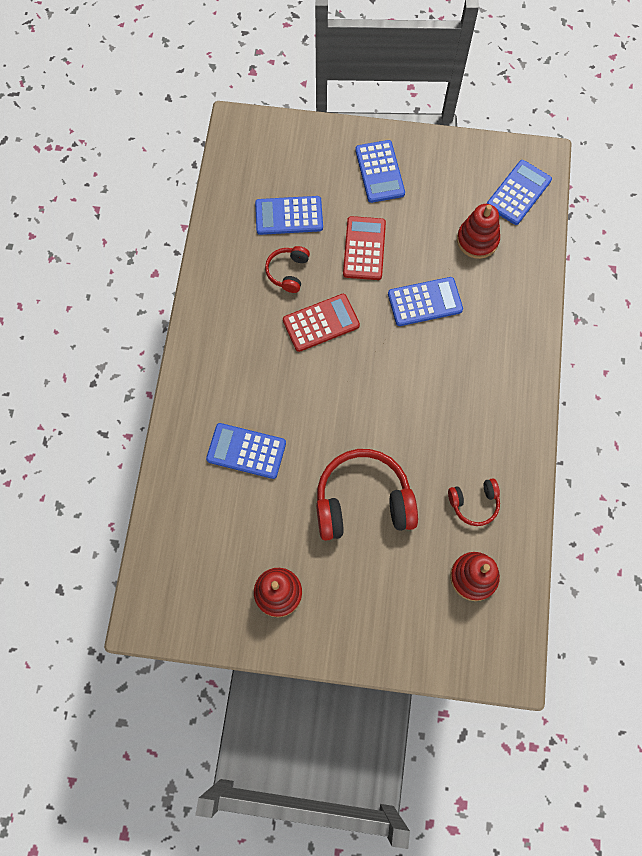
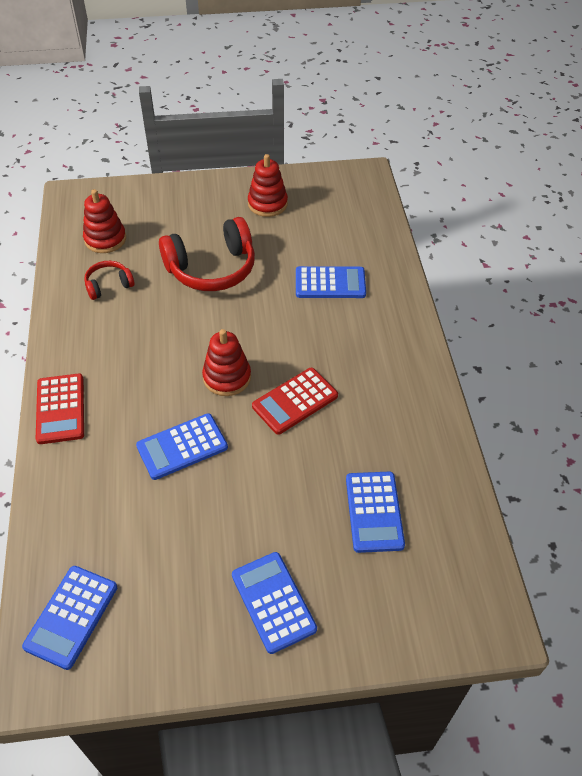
camera: 165 degrees right, 20 degrees down
blue calculator [255,196,323,235] -> blue calculator turned 105 degrees clockwise [346,472,405,553]
red headphones [265,246,310,293] -> none
red calculator [343,216,386,280] -> red calculator moved to [36,373,84,444]
red stacking toy [457,204,500,259] -> red stacking toy moved to [202,329,251,396]

